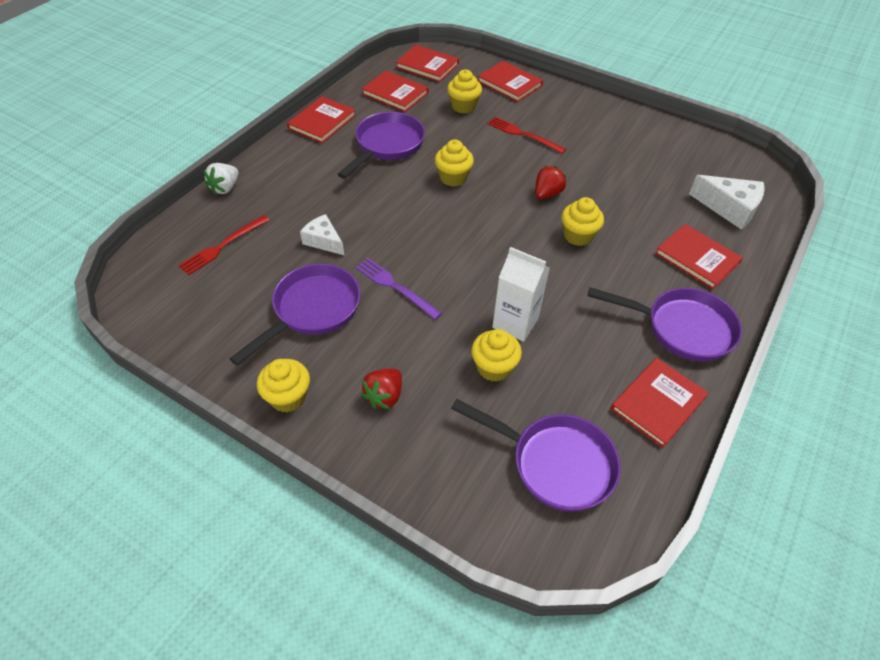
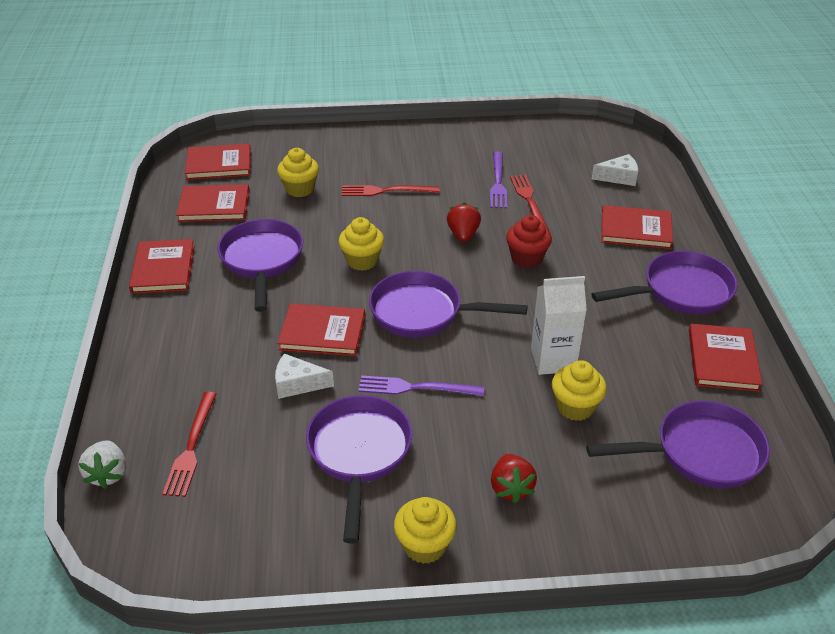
camera: 35 degrees left, 10 degrees down
white strawberry [204,163,239,194] -> white strawberry moved to [78,440,126,489]
red book [478,61,543,102] -> red book moved to [277,304,365,356]
yellow cupcake [561,197,604,246] -> red cupcake [506,215,552,268]
white cheese [689,175,765,230] -> white cheese [592,154,638,186], size x0.66
none -> purple pan [369,271,528,338]
none -> purple fork [490,152,507,208]
none -> red fork [510,175,549,230]

